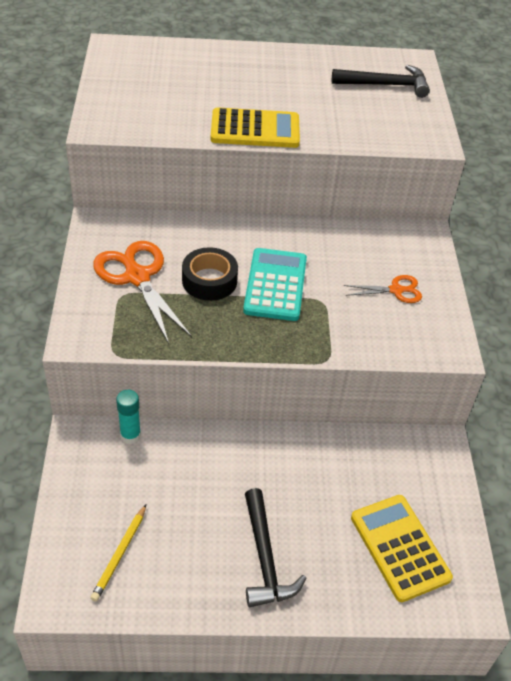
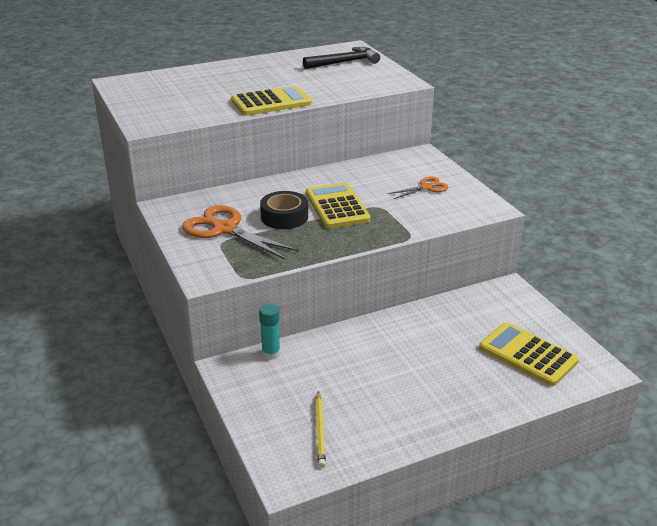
camera: 20 degrees left, 15 degrees down
turquoise calculator [243,248,307,321] -> yellow calculator [306,182,371,229]
black hammer [245,488,306,607] -> none

